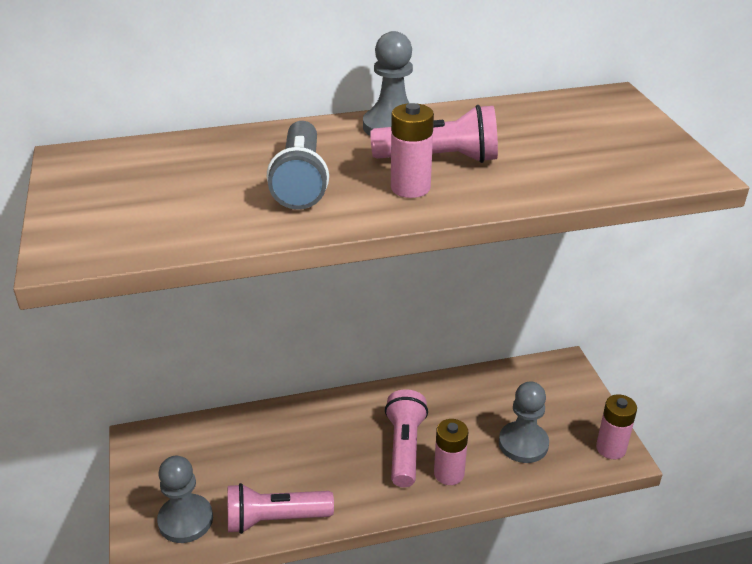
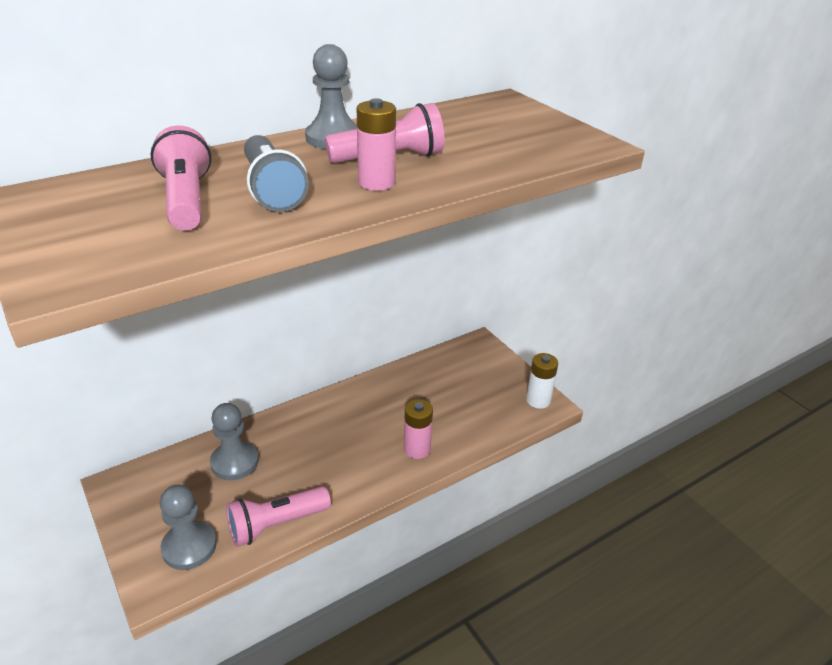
camera: 20 degrees left, 0 degrees up
pink flashlight [385,389,428,487] -> pink flashlight moved to [151,125,211,230]
grey pawn [499,381,549,463] -> grey pawn moved to [210,403,259,480]
pink battery [596,394,637,459] -> white battery [526,353,558,409]

